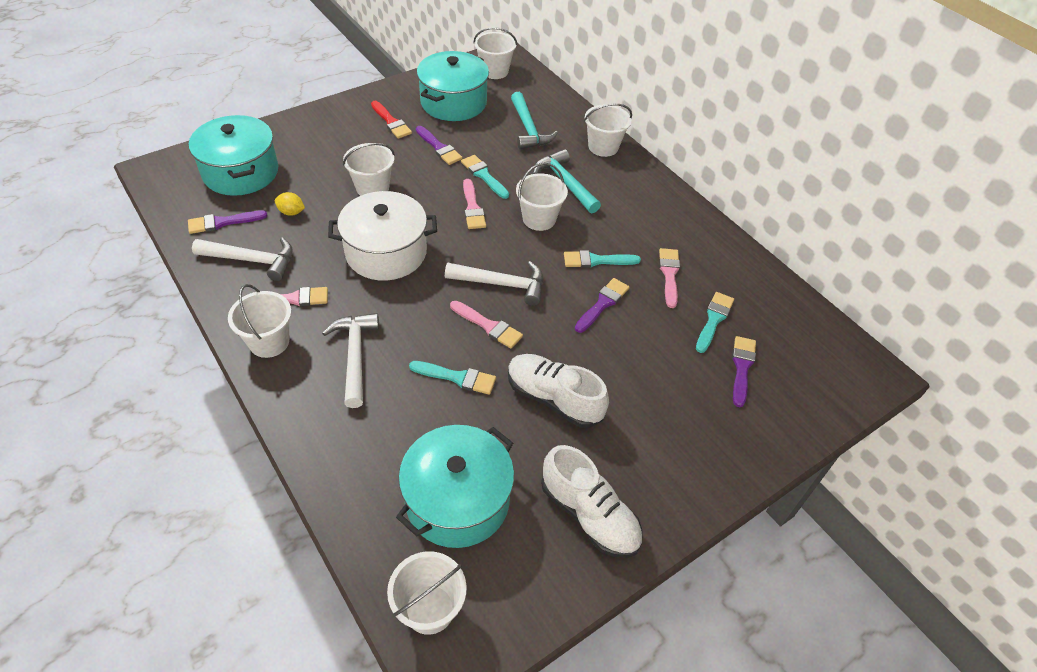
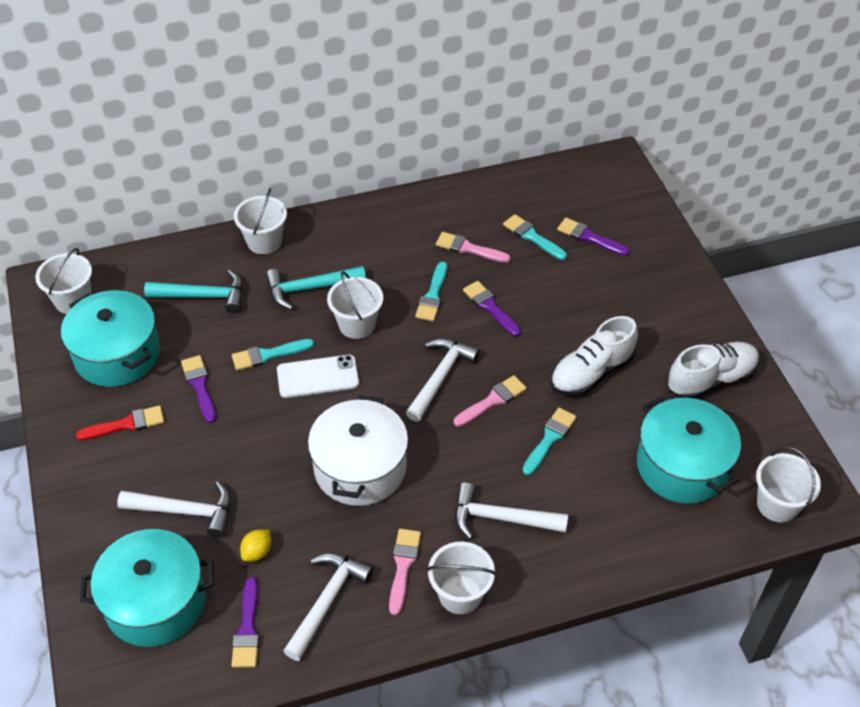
camera: 70 degrees left, 0 degrees up
white bucket [343,143,395,196] -> none
purple brush [416,126,462,165] -> purple brush turned 90 degrees counterclockwise [181,355,216,423]
pink brush [463,179,486,229] -> white phone [277,355,359,398]
none -> white hammer [117,481,231,538]

